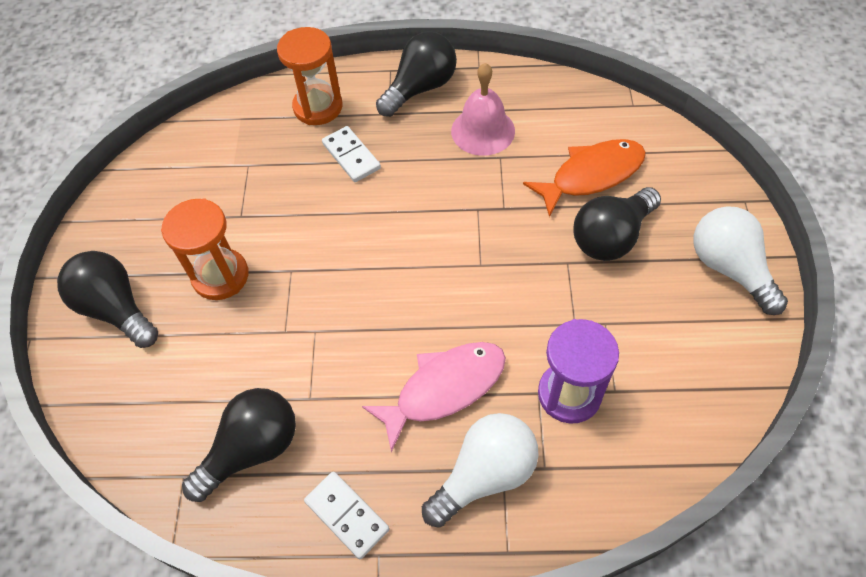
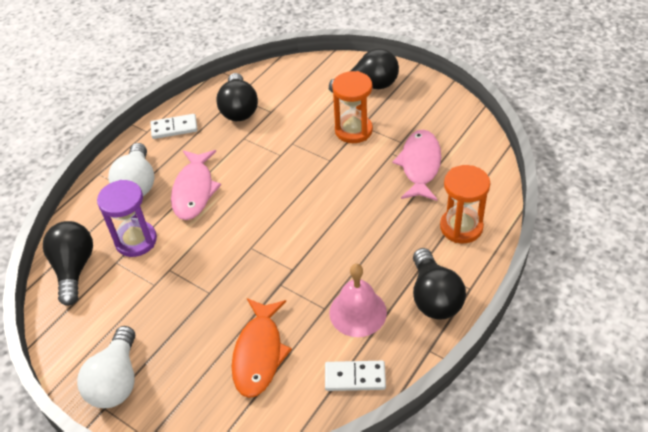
camera: 125 degrees right, 10 degrees down
white domino [322,126,381,182] -> white domino moved to [325,361,386,391]
black light bulb [573,187,661,261] -> black light bulb moved to [43,221,93,306]
white light bulb [693,206,788,315] -> white light bulb turned 90 degrees clockwise [77,326,135,408]
none -> pink fish [393,130,441,201]

